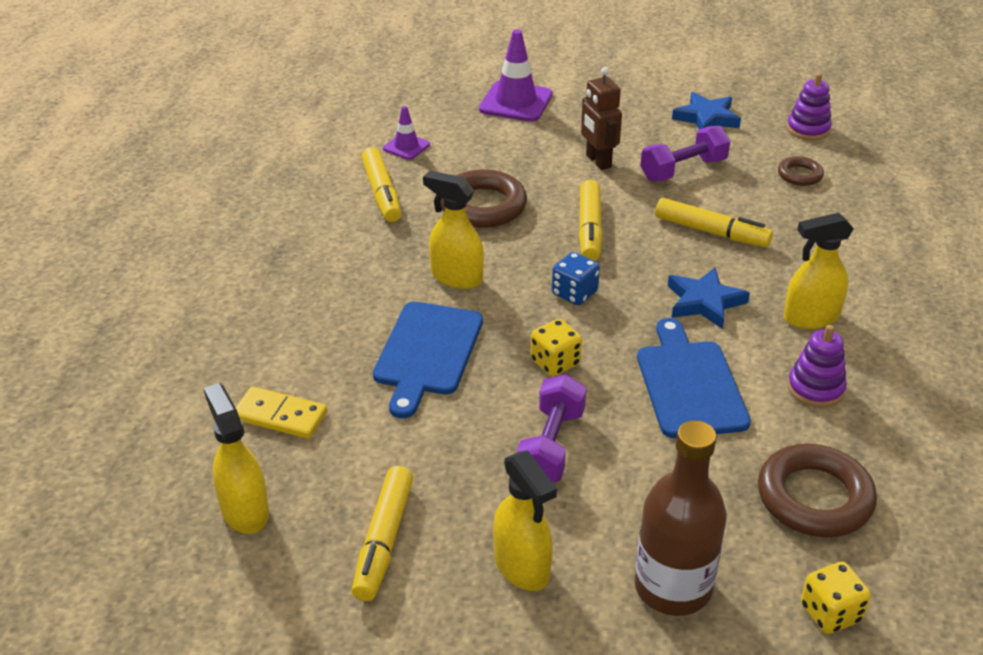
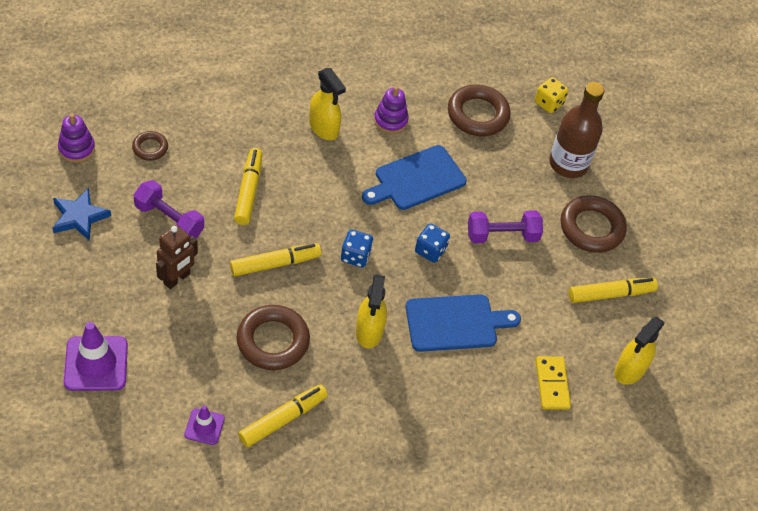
camera: 120 degrees left, 15 degrees up
yellow spray bottle [493,450,557,591] -> brown ring [561,195,627,253]
yellow dice [531,319,582,377] -> blue dice [415,223,450,263]
blue star [668,267,750,329] -> none

